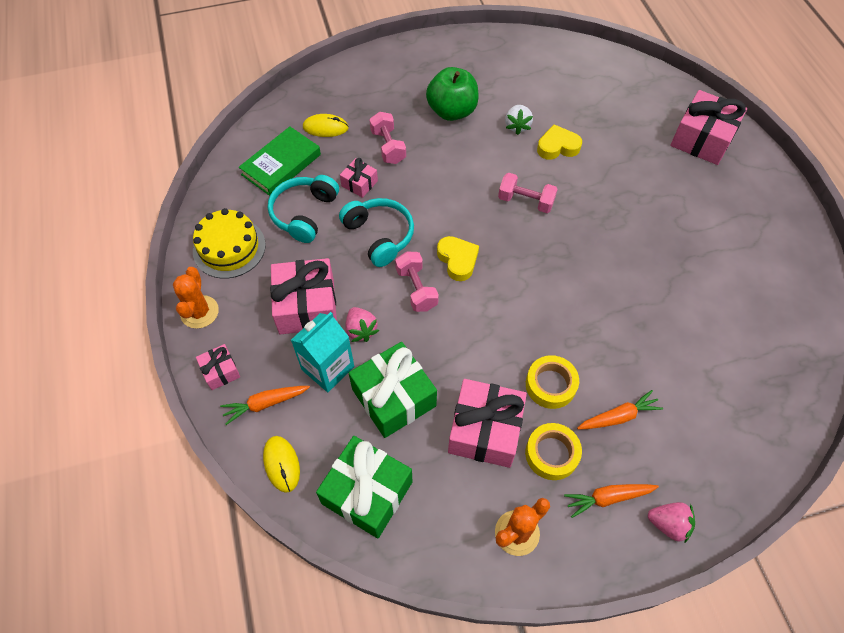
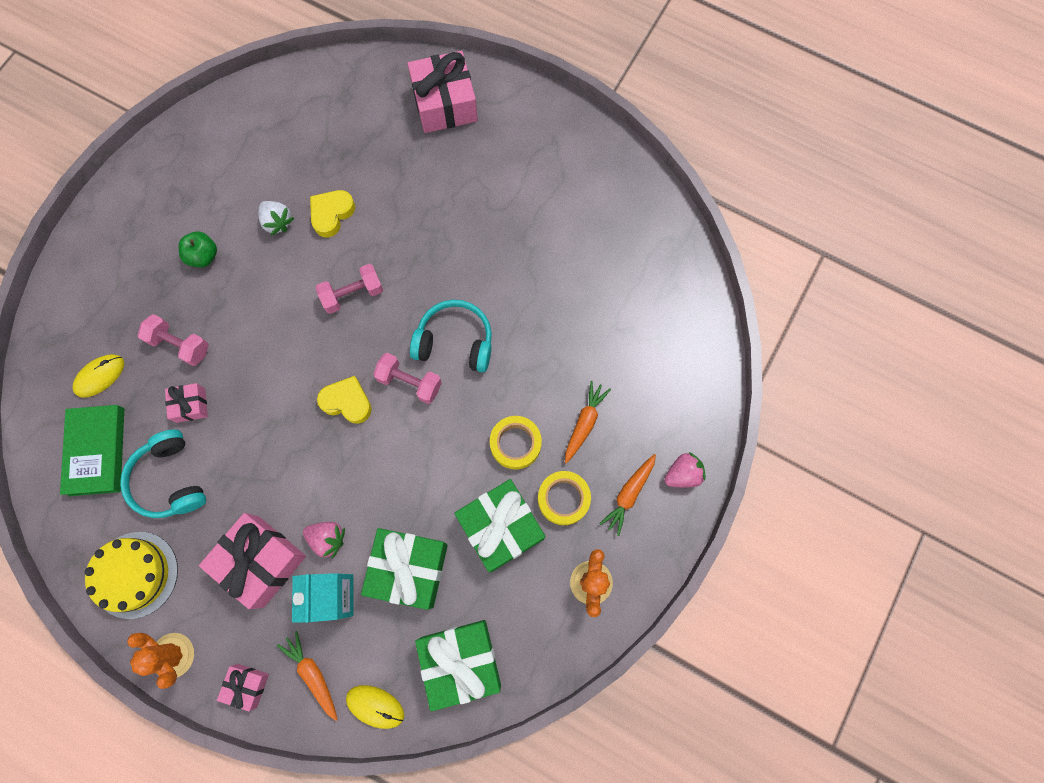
camera: 45 degrees left, 15 degrees up
orange carrot [220,386,310,425] -> orange carrot turned 120 degrees clockwise [277,631,338,721]
turquoise headphones [339,198,414,267] -> turquoise headphones moved to [410,300,492,373]
pink dumbbell [395,251,439,312] -> pink dumbbell moved to [373,353,442,404]
green apple [426,67,479,121] -> green apple [179,231,217,267], size x0.58
pink gift [448,379,527,468] -> green gift [454,479,545,572]

